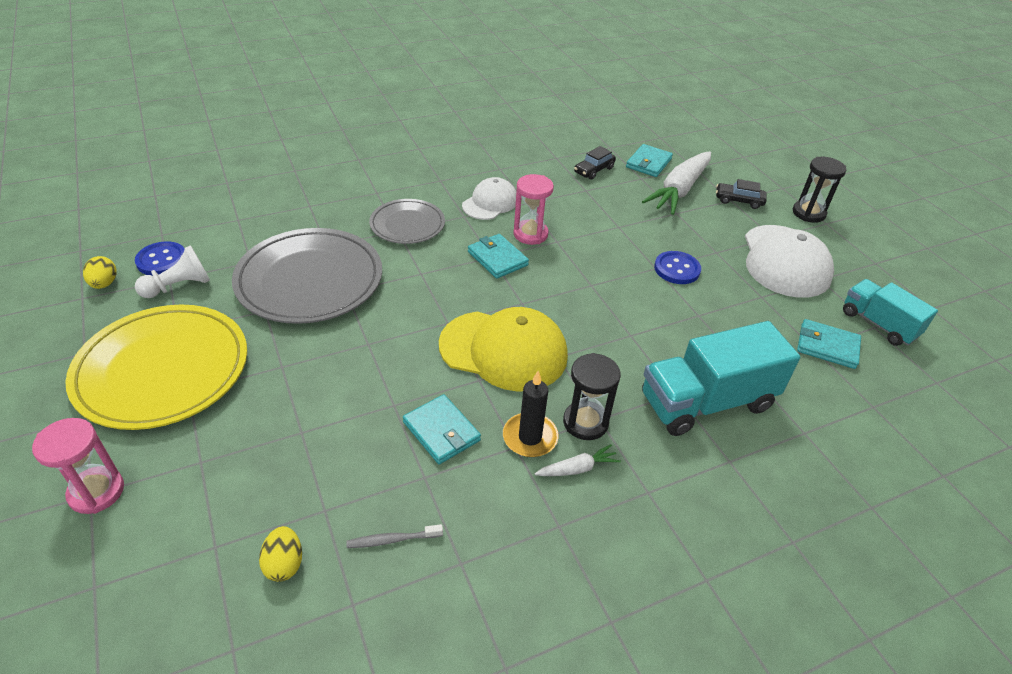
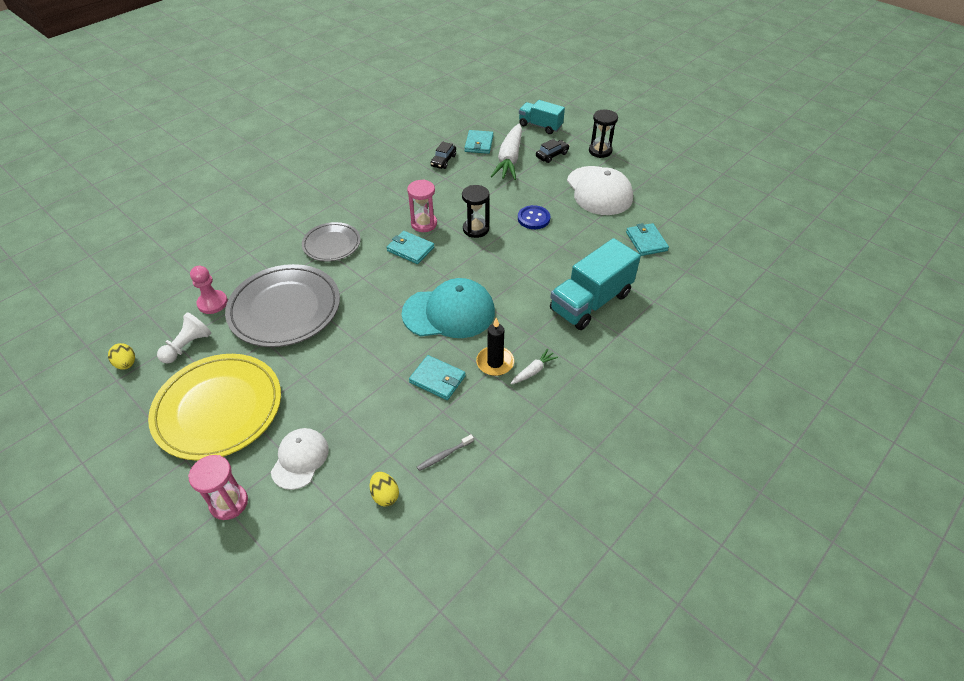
camera: 20 degrees left, 5 degrees up
blue button [135,241,185,276] -> none
yellow cap [439,307,568,392] -> turquoise cap [402,278,495,338]
white cap [462,177,516,220] -> white cap moved to [271,428,329,490]
black hourglass [563,353,621,440] -> black hourglass moved to [462,185,490,238]
black car [716,179,767,209] -> black car turned 150 degrees clockwise [536,139,570,163]
turquoise wallet [797,319,861,369] -> turquoise wallet turned 75 degrees clockwise [626,223,669,256]
turquoise truck [843,279,938,346] -> turquoise truck moved to [519,100,565,134]
none -> pink pawn [190,266,228,314]

